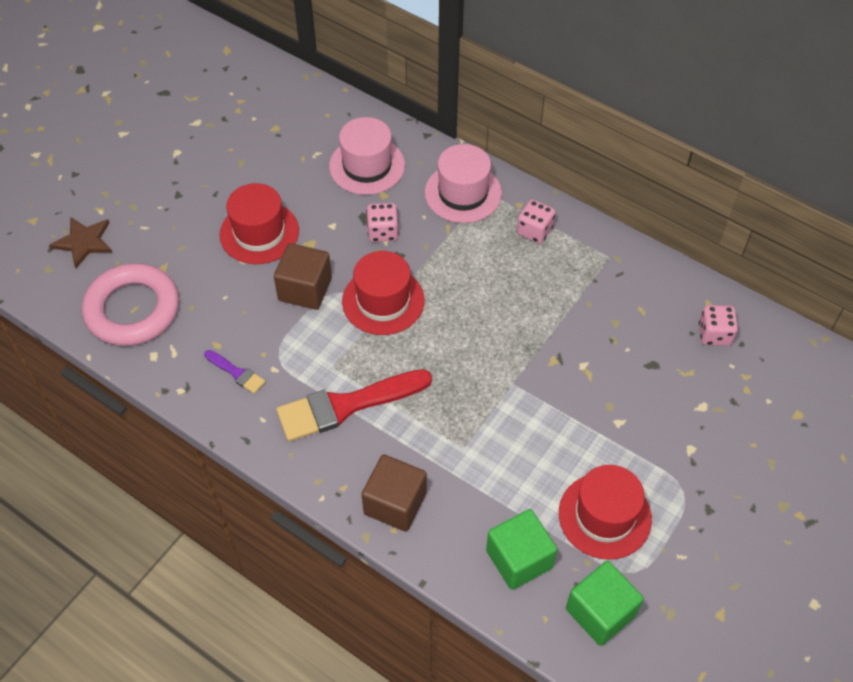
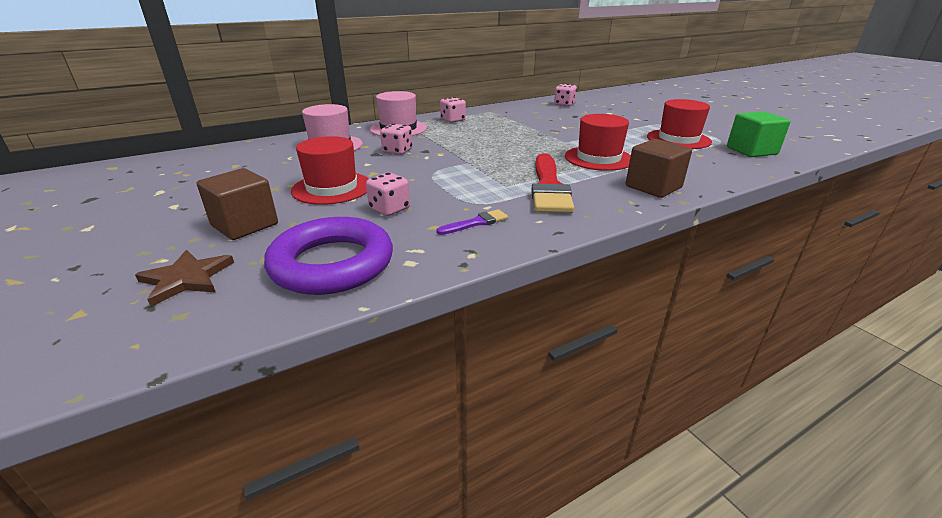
camera: 65 degrees left, 25 degrees down
pink ring [82,263,179,346] -> purple ring [264,217,393,295]
brown cube [274,243,332,310] -> brown cube moved to [197,168,278,240]
red hat [342,251,425,335] -> red hat moved to [565,114,631,171]
green cube [486,509,557,590] -> none
none -> pink dice [366,173,410,216]

